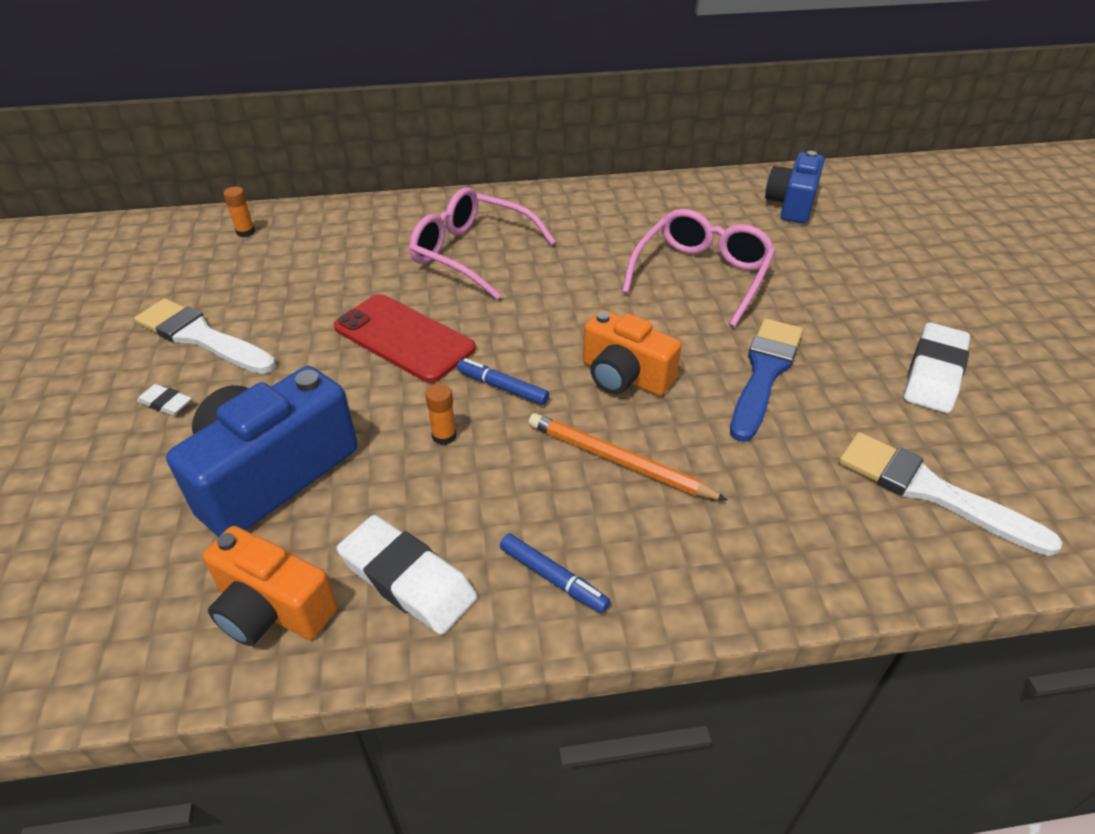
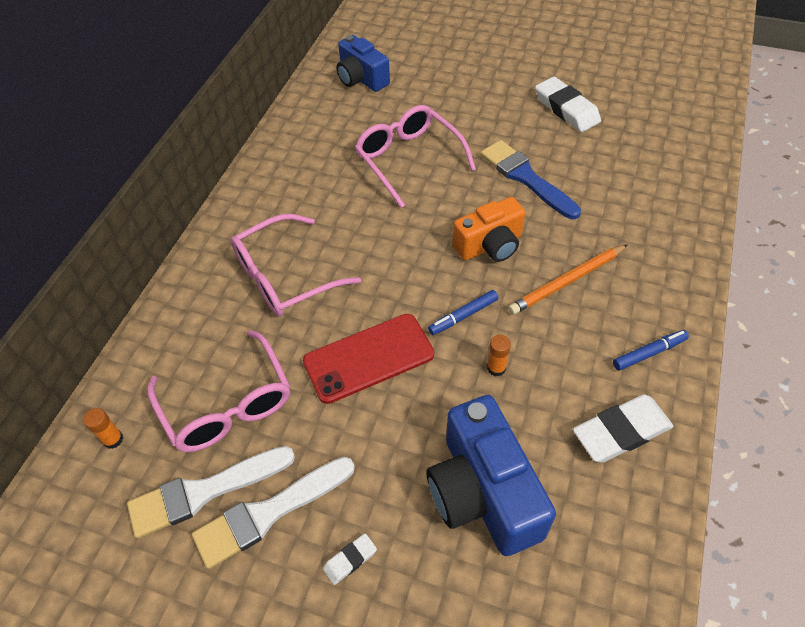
camera: 60 degrees left, 10 degrees up
orange camera [203,526,337,646] -> none
white brush [839,432,1063,556] -> white brush moved to [127,446,295,539]
none -> pink glasses [147,330,290,452]

